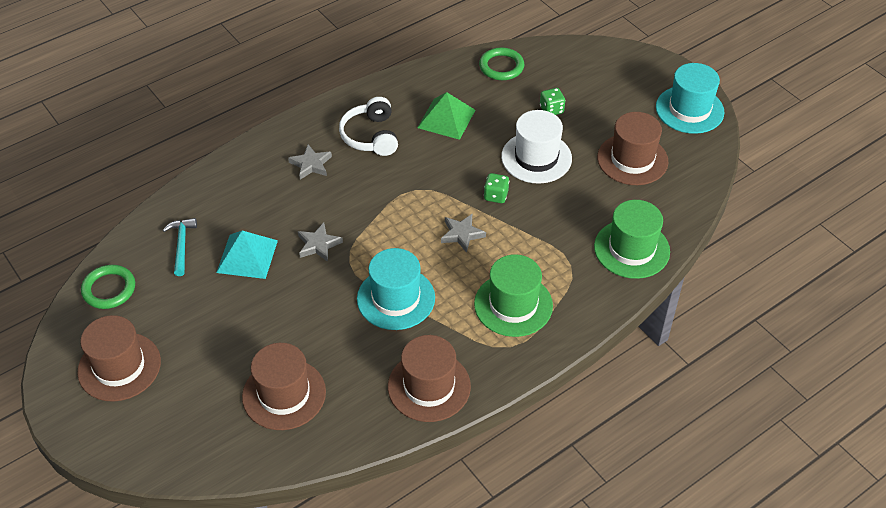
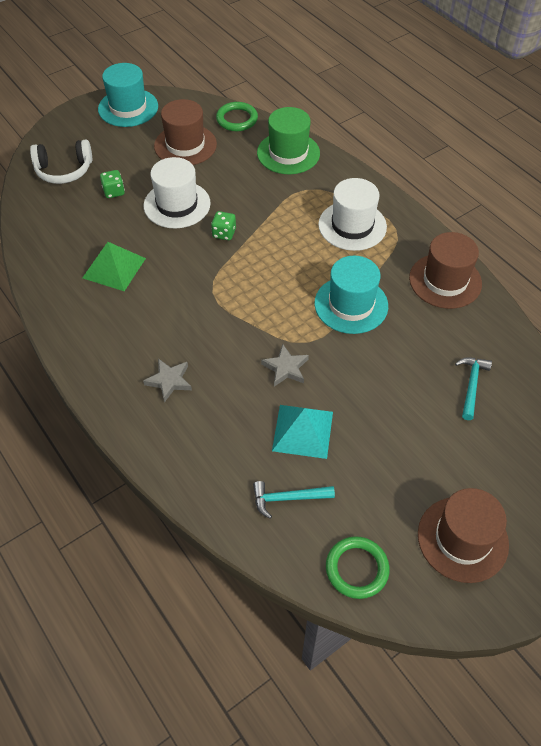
camera: 90 degrees left, 5 degrees up
brown hat [242,343,326,430] -> turquoise hammer [455,357,492,420]
white headphones [339,97,398,156] -> white headphones moved to [30,140,92,184]
grey star [441,214,486,253] -> none
green hat [474,254,553,337] -> white hat [318,178,387,251]
green ring [479,47,524,80] -> green ring moved to [216,102,258,131]

